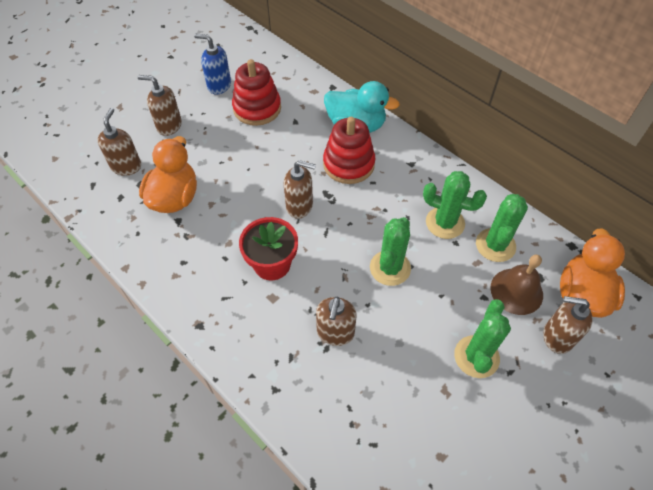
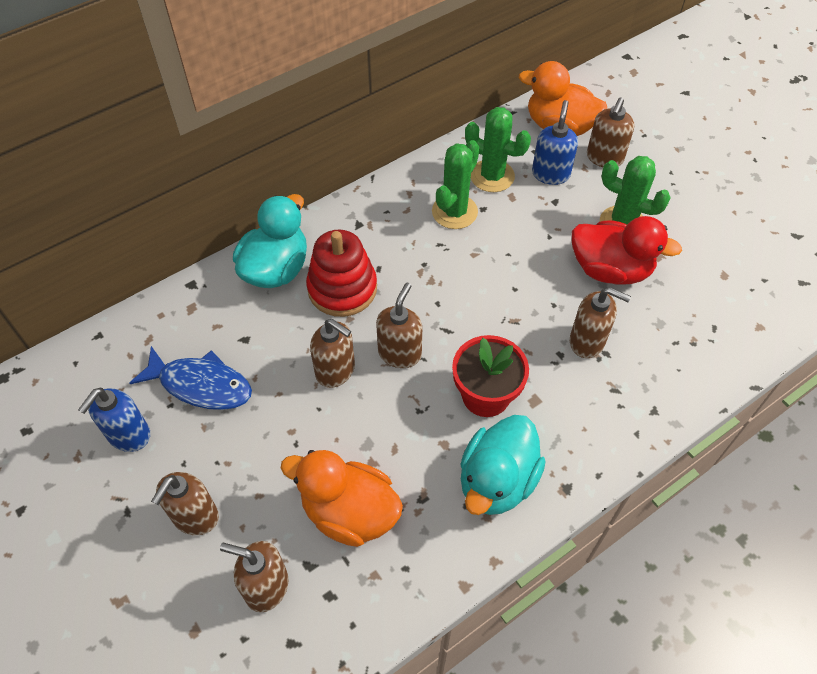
camera: 80 degrees left, 0 degrees up
red stacking toy [232,59,281,126] -> blue fish [129,346,252,410]
green cactus [370,217,411,286] -> none
brown bell [490,255,543,315] -> blue soap dispenser [532,100,578,185]
none -> brown soap dispenser [310,319,355,388]
none -> turquoise duck [460,415,546,515]
none -> red duck [572,216,682,285]

